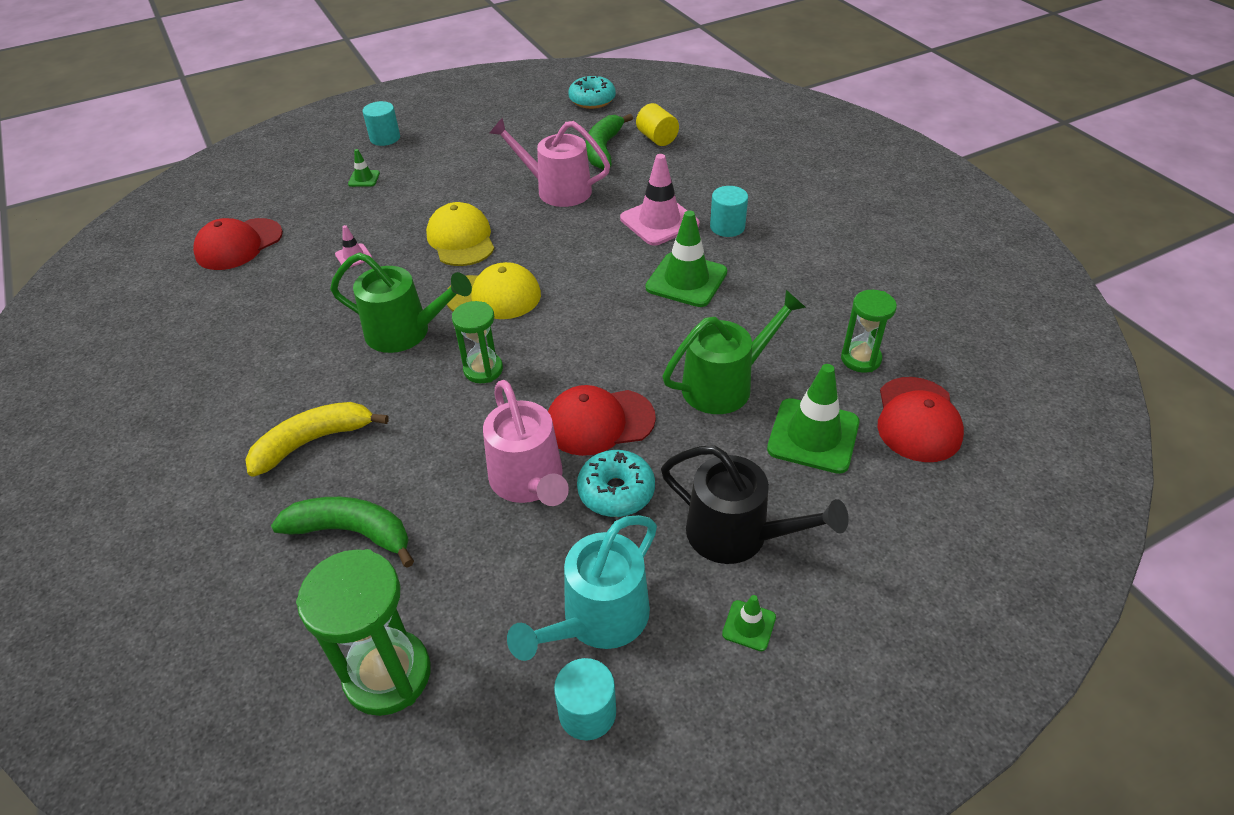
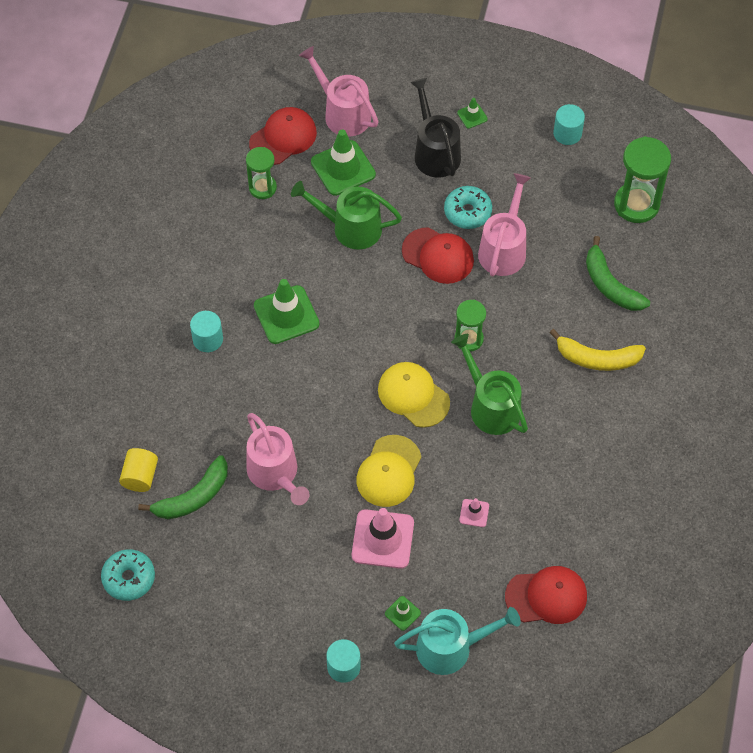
camera: 140 degrees left, 15 degrees up
turquoise watering can [507,515,657,661] -> turquoise watering can moved to [394,607,521,675]
pink traffic cone [620,154,700,246] -> pink traffic cone moved to [352,508,414,569]
none -> pink watering can [299,46,379,137]

